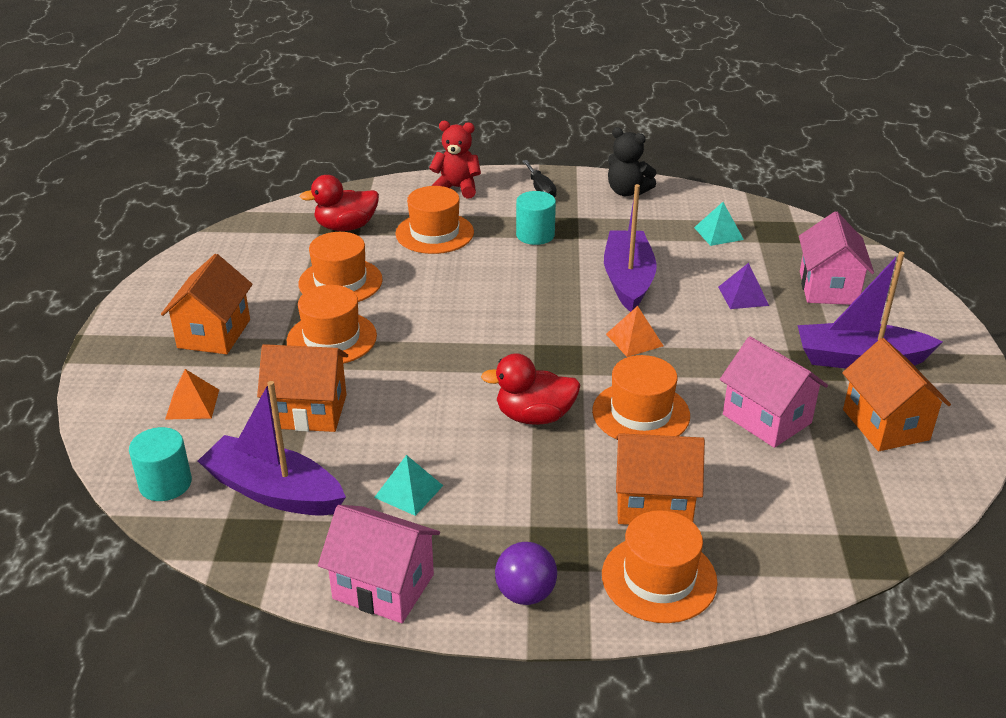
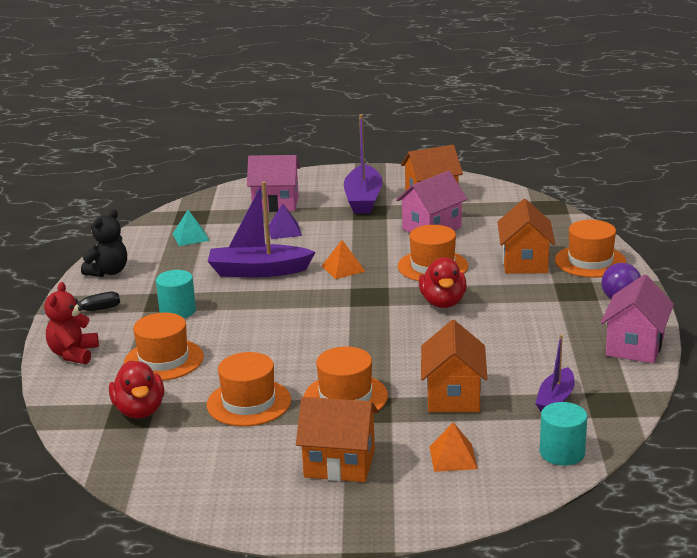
camera: 90 degrees left, 10 degrees down
purple boat [198,381,346,516] -> purple boat [535,335,575,412], size x0.60
turquoise pyramid [374,455,443,516] -> none

